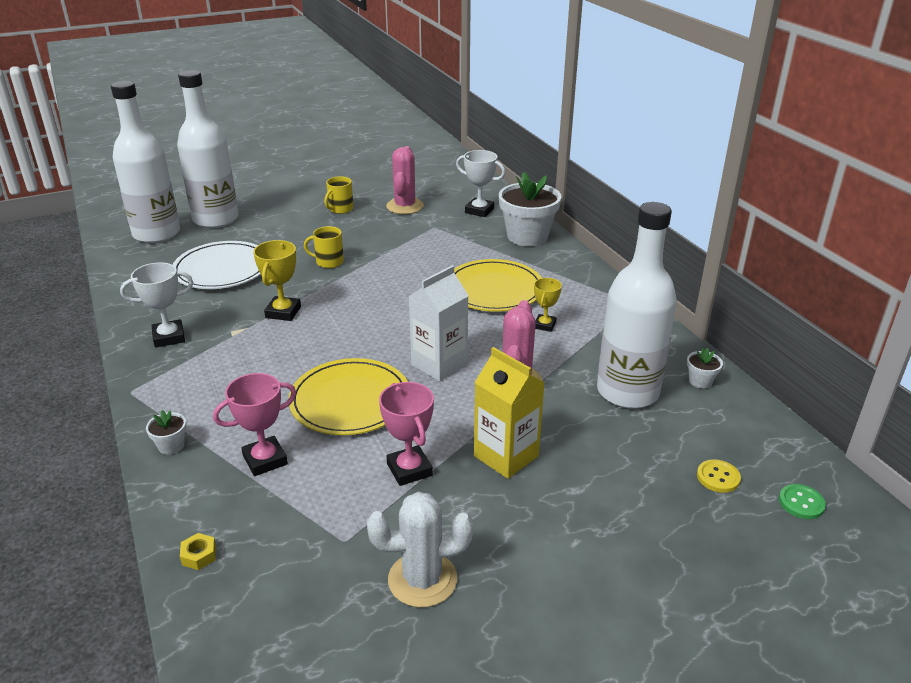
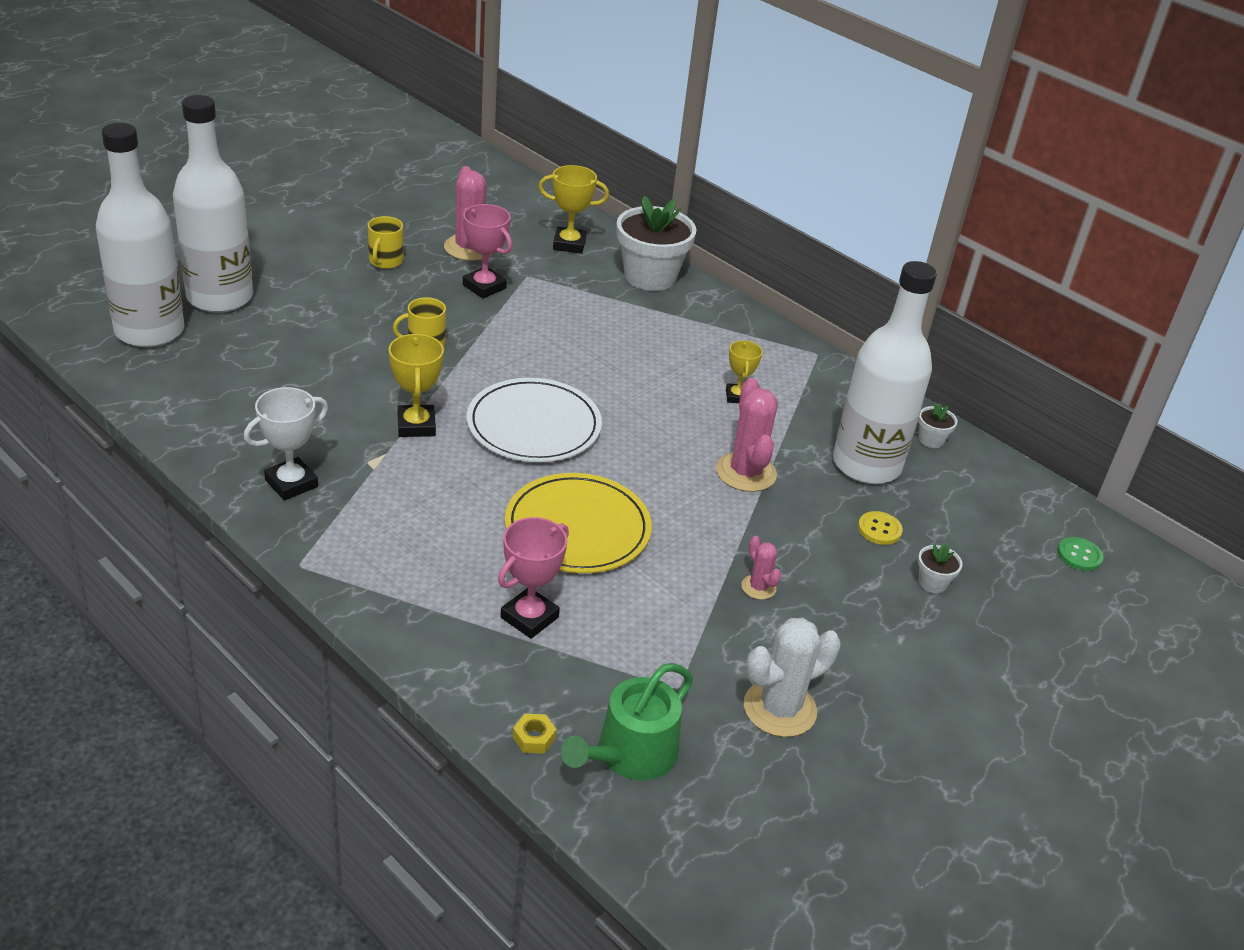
camera: 25 degrees left, 5 degrees up
white flower pot [146,410,186,455] -> white flower pot moved to [918,543,963,593]
white plate [173,241,261,289] -> white plate moved to [467,378,602,462]
pink trophy [379,382,434,486] -> pink trophy moved to [461,204,512,298]
white carton [408,265,469,382] -> none
yellow plate [454,259,542,312] -> none
white trophy [456,150,505,217] -> yellow trophy [538,165,609,254]
yellow carton [474,347,545,479] -> none
yellow button [697,459,741,493] -> yellow button moved to [858,511,903,545]
none -> green watering can [561,663,693,780]
none -> pink cactus [741,536,781,600]

